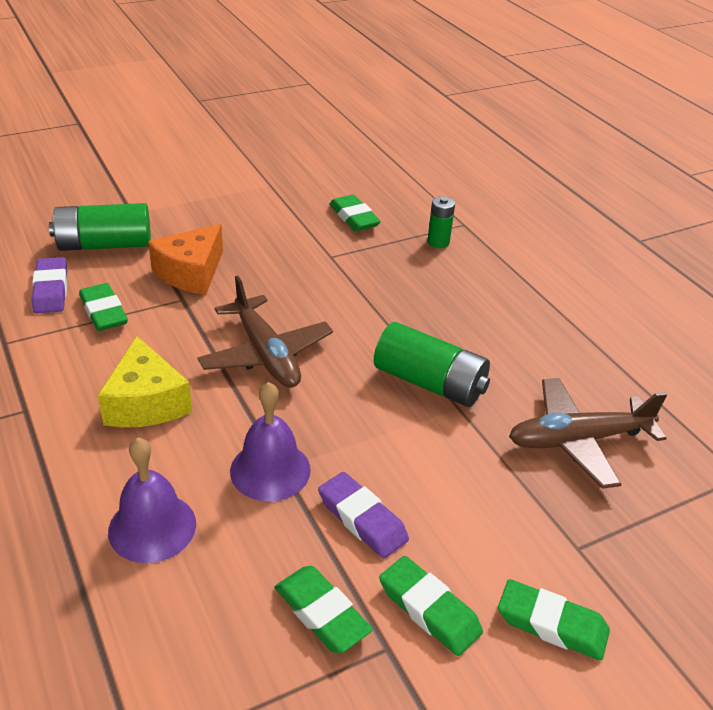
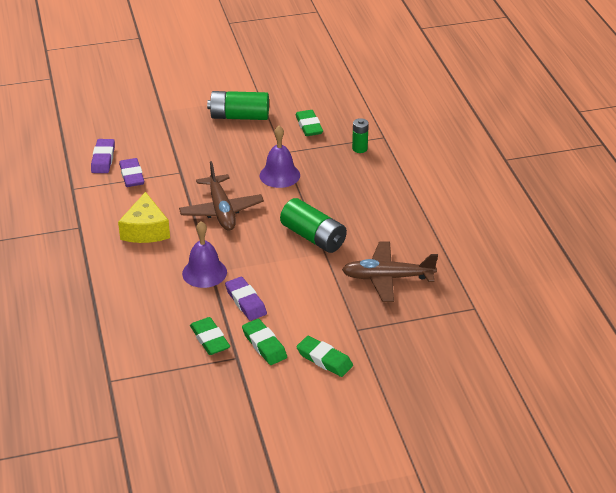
camera: 15 degrees right, 0 degrees up
green battery [49,203,151,251] -> green battery moved to [207,91,269,120]
green eraser [79,283,128,331] -> purple eraser [119,158,144,187]
purple bell [108,438,196,563] -> purple bell moved to [259,126,300,188]
orange cheese [148,224,223,295] -> none

